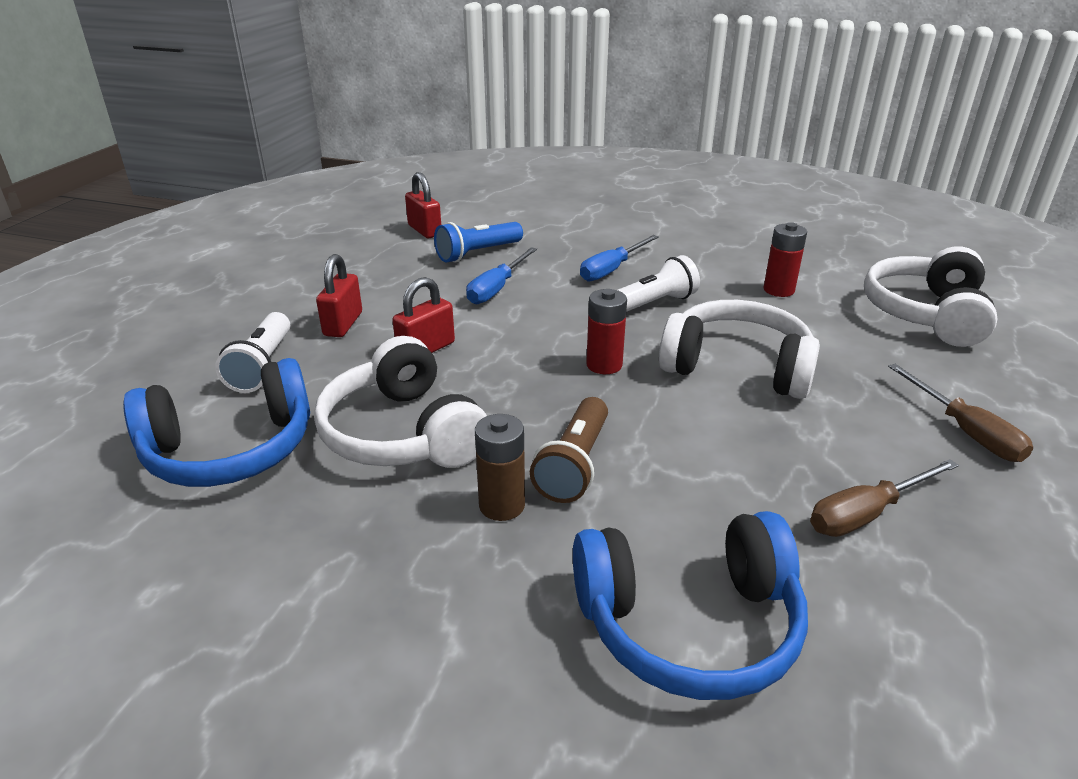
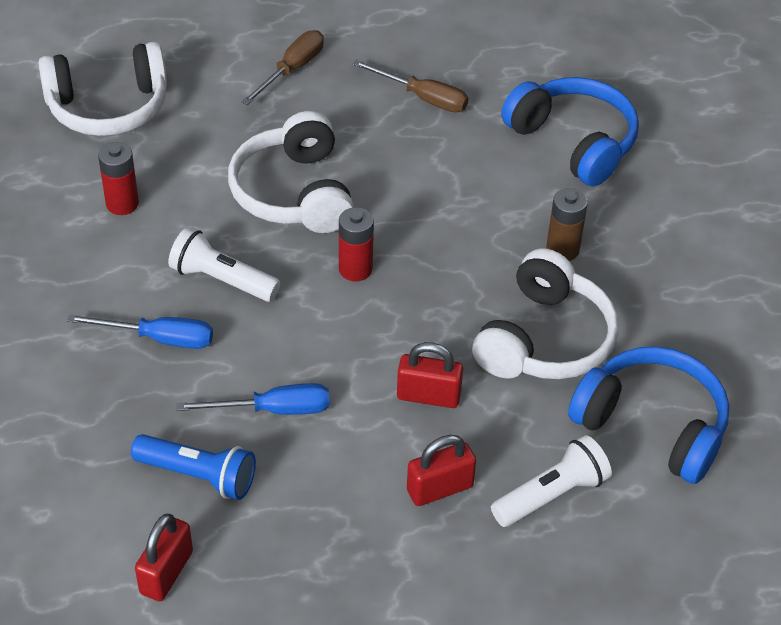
camera: 125 degrees left, 15 degrees up
brown flashlight [530,397,608,503] -> none

